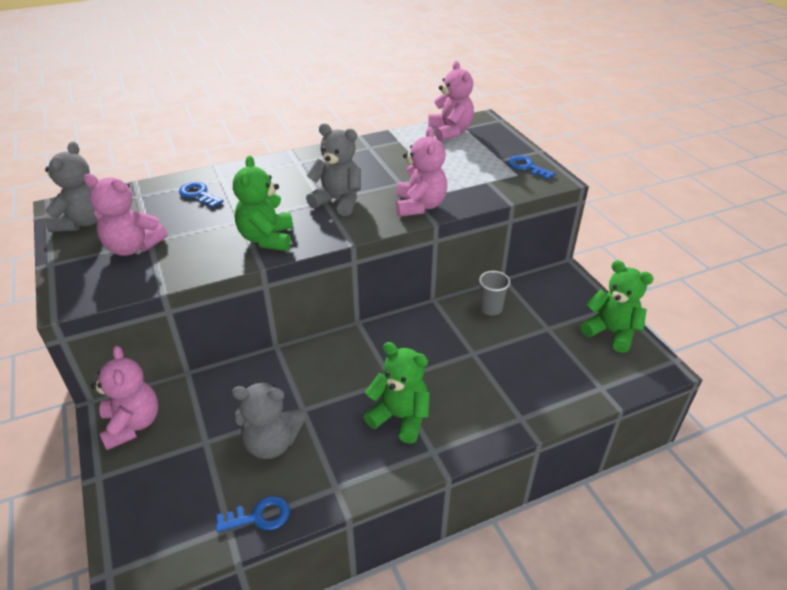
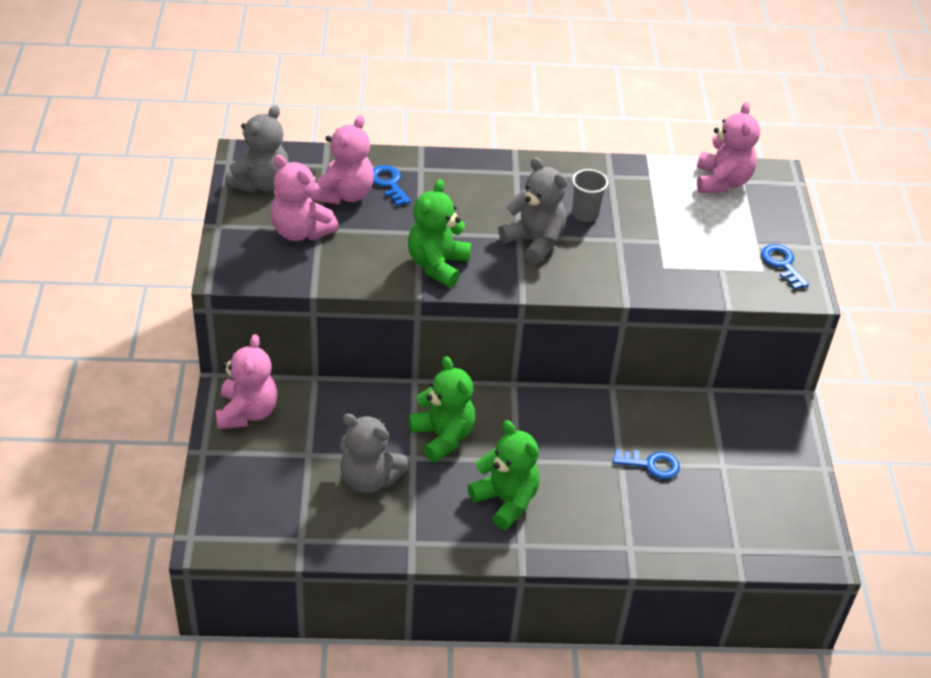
camera: 20 degrees right, 5 degrees up
blue key [216,496,290,532] -> blue key moved to [613,450,680,479]
pink teddy bear [396,127,447,217] -> pink teddy bear moved to [310,115,374,205]
grey cup [479,271,510,315] -> grey cup moved to [572,169,608,222]
green teddy bear [581,260,654,353] -> green teddy bear moved to [409,356,475,462]

